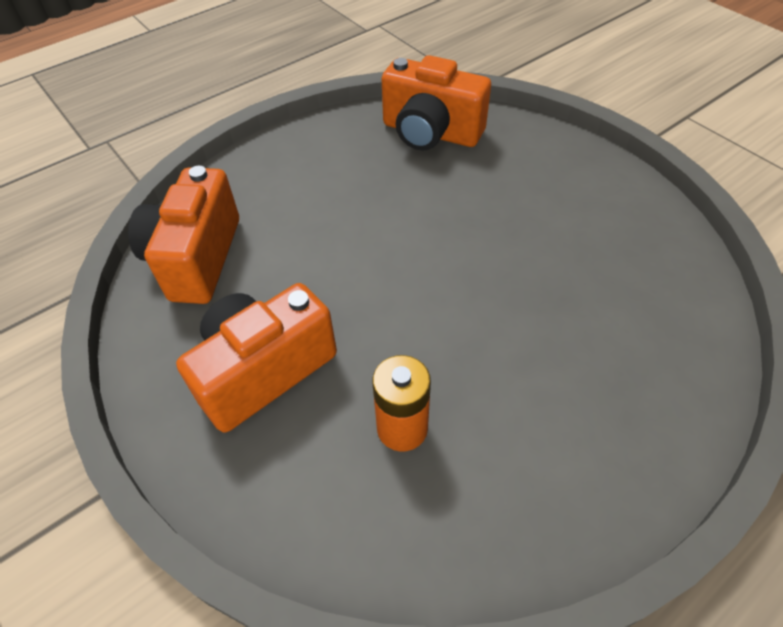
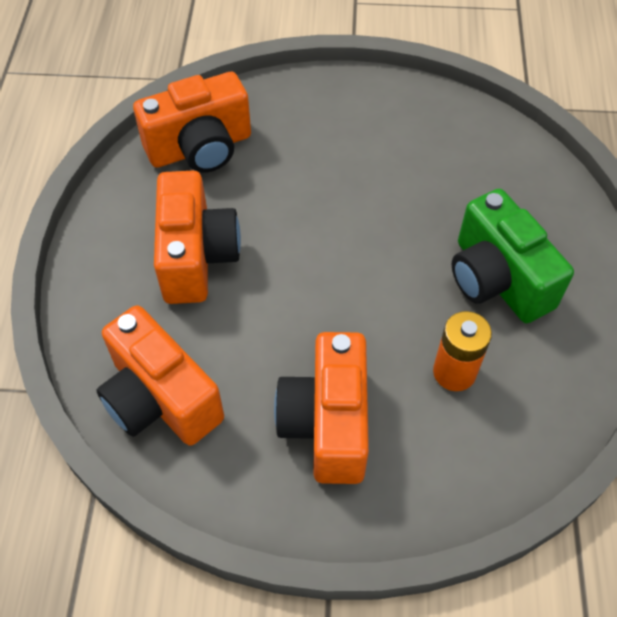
camera: 50 degrees left, 5 degrees up
none -> orange camera [154,171,241,304]
none -> green camera [452,189,574,323]

